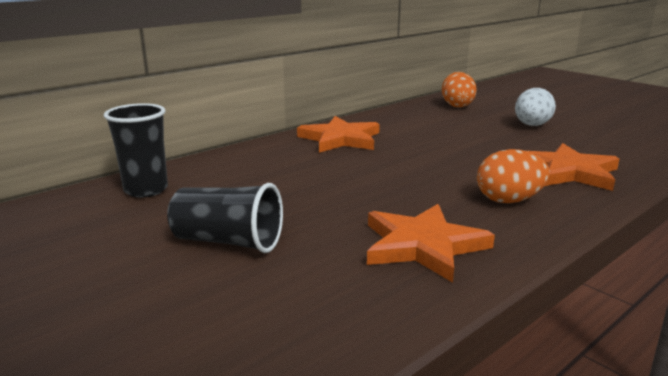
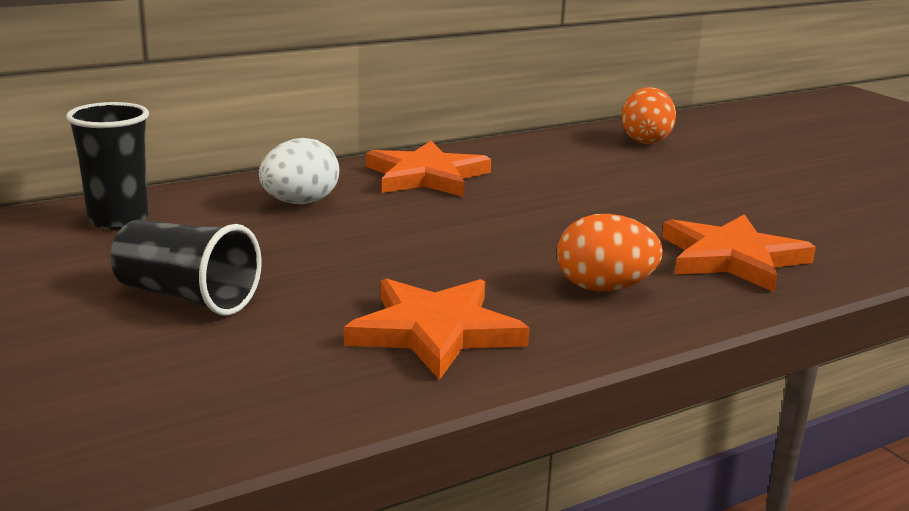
camera: 10 degrees right, 0 degrees up
white egg [515,88,556,126] -> white egg moved to [259,138,339,204]

